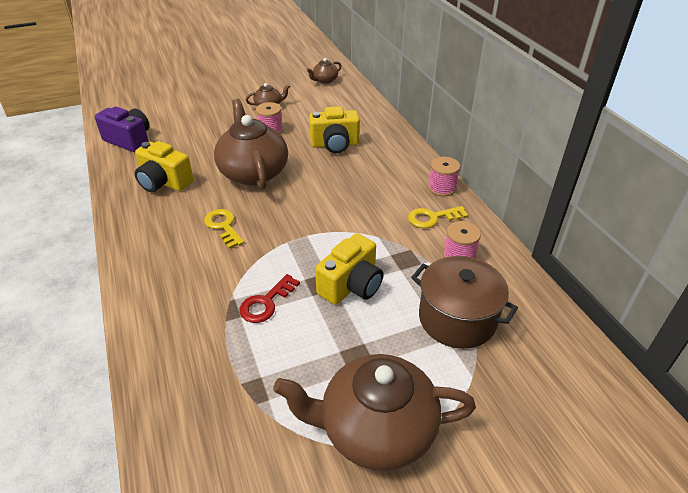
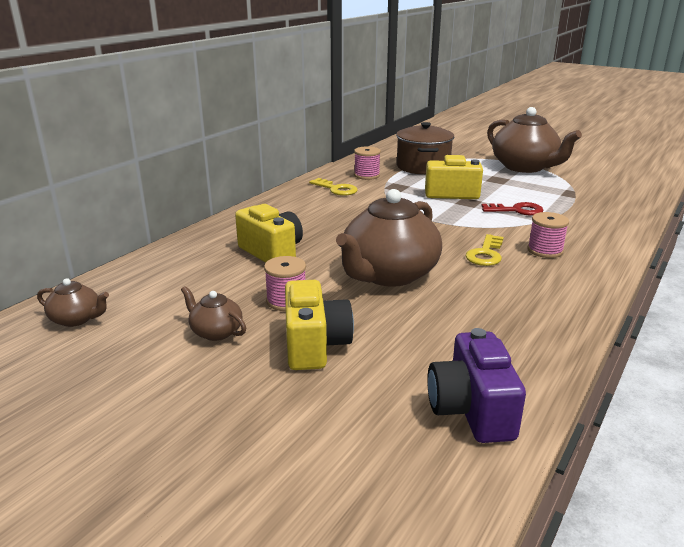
camera: 125 degrees left, 15 degrees down
yellow camera [135,141,194,192] -> yellow camera moved to [285,280,354,370]
pink spool [428,157,460,197] -> pink spool moved to [527,212,569,258]

